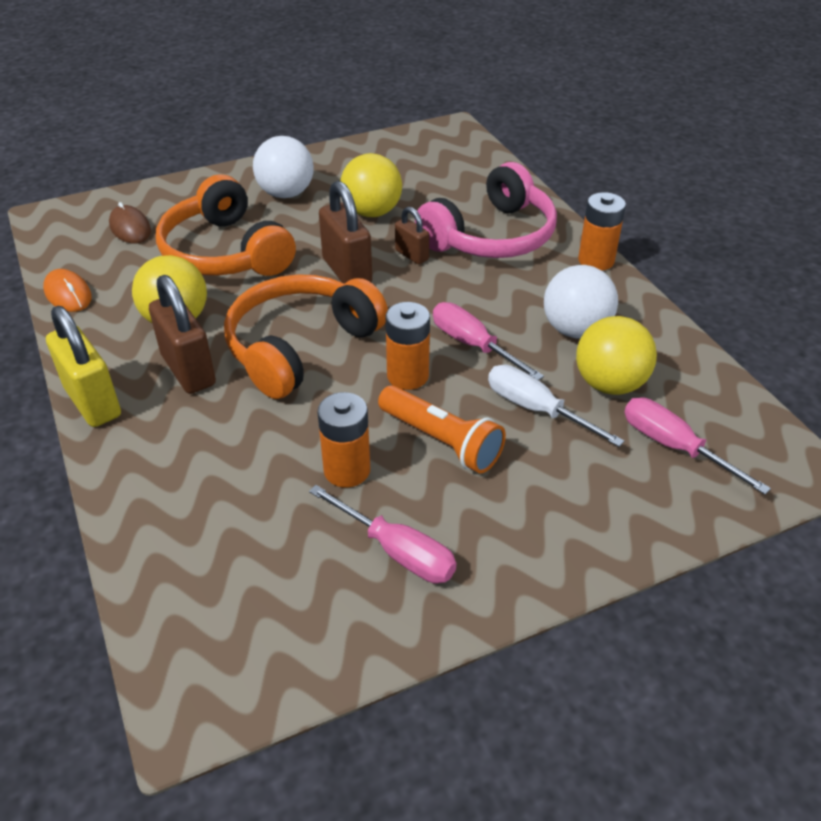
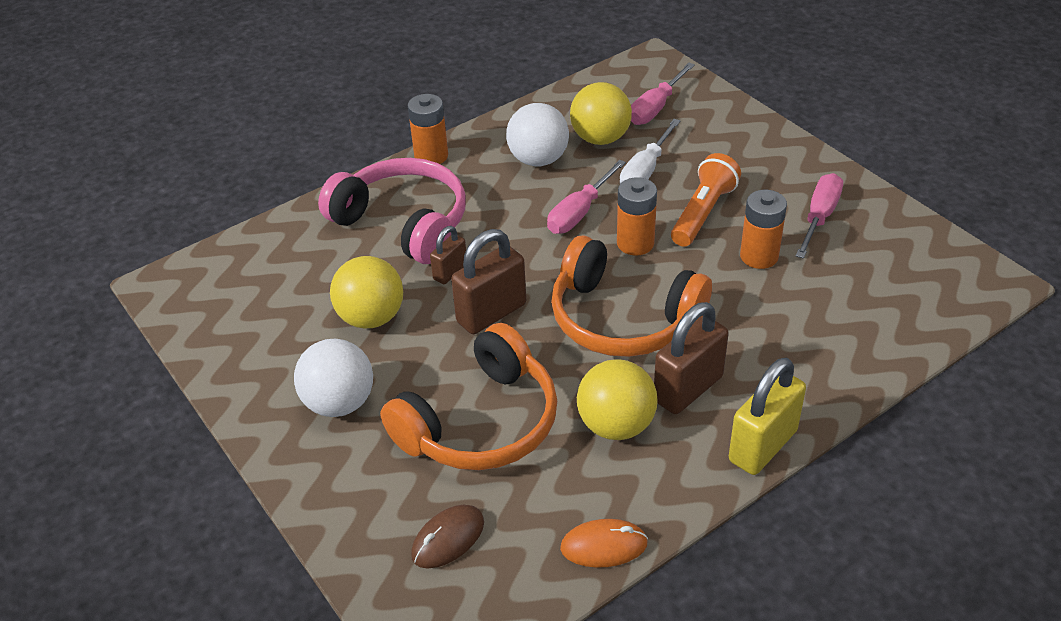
camera: 100 degrees left, 0 degrees up
orange mouse [43,269,92,312] -> orange mouse turned 45 degrees clockwise [560,519,648,568]

